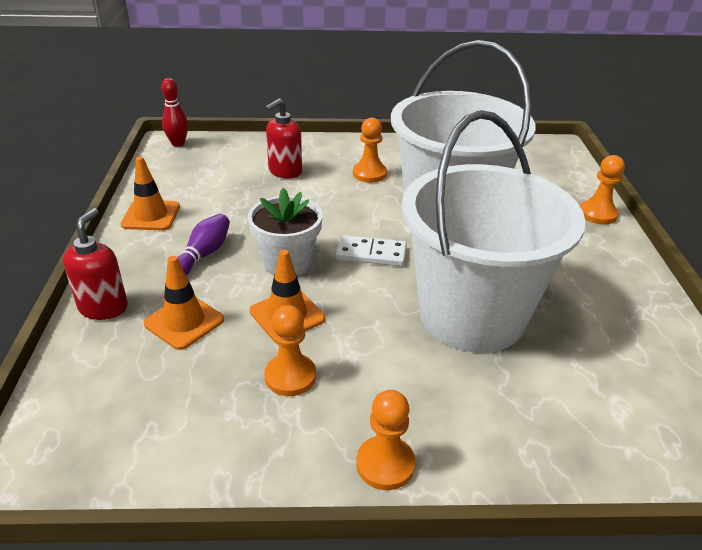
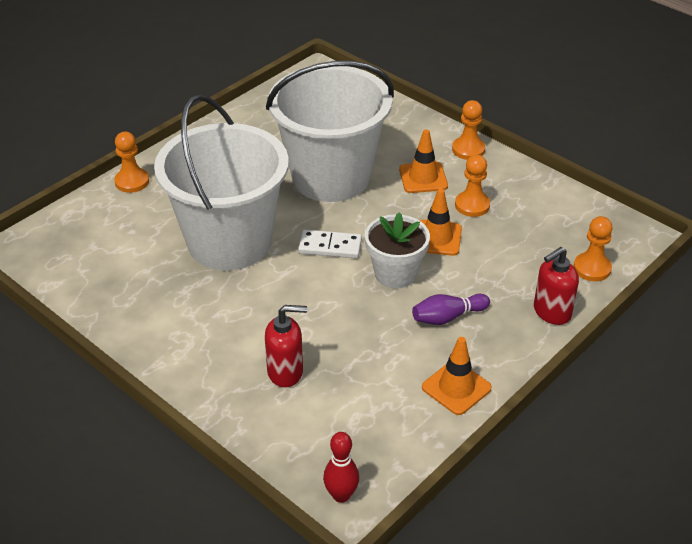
camera: 135 degrees left, 5 degrees up
orange traffic cone [144,256,224,350] -> orange traffic cone moved to [399,129,448,193]
white domino [336,235,407,266] -> white domino turned 45 degrees counterclockwise [298,230,362,258]
orange pawn [353,118,387,183] -> orange pawn moved to [574,216,613,281]

